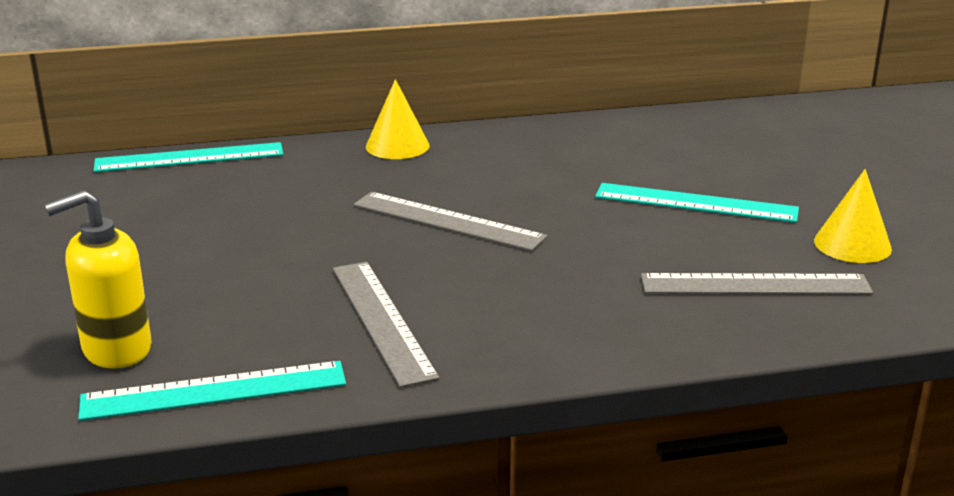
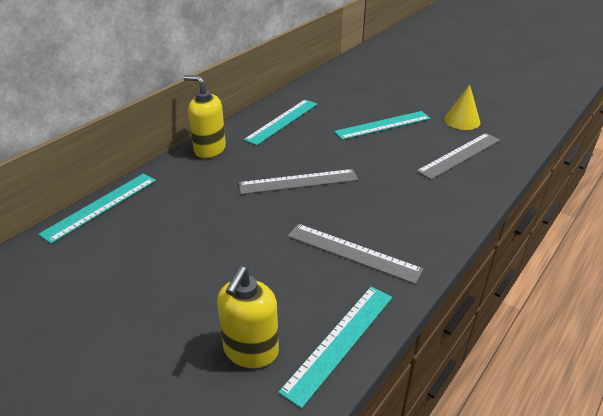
camera: 40 degrees left, 10 degrees up
yellow cone [366,79,429,159] -> yellow soap dispenser [183,75,226,158]
none -> turquoise ruler [243,100,317,146]

